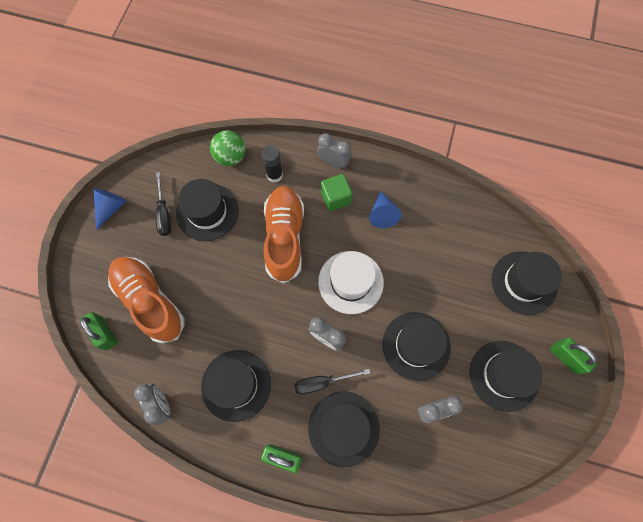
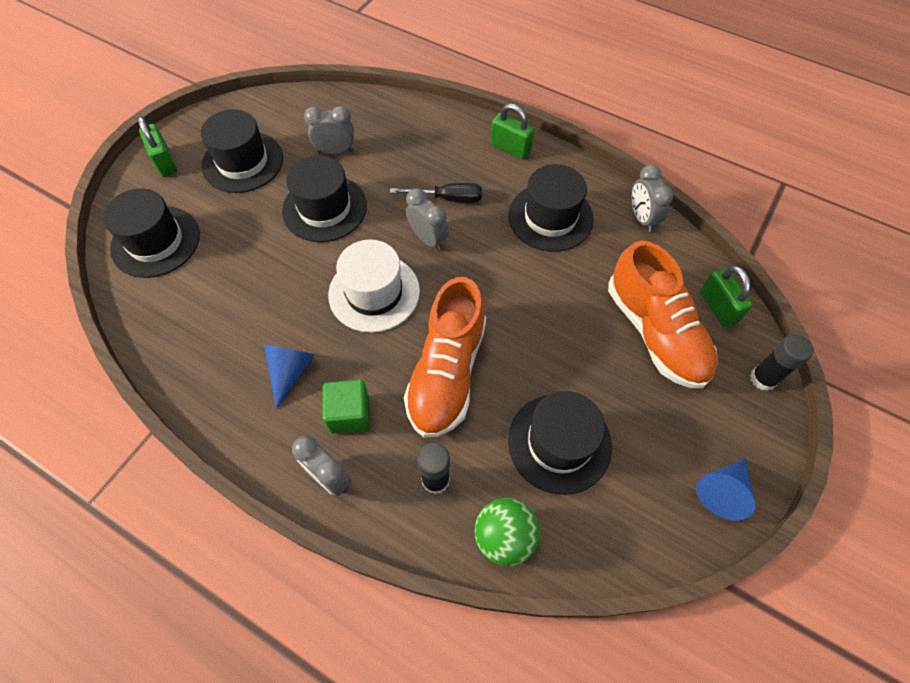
camera: 165 degrees left, 10 degrees down
black screwdriver [155,172,171,236] -> none
black hat [308,391,380,467] -> none
none -> black glue stick [750,334,813,391]

